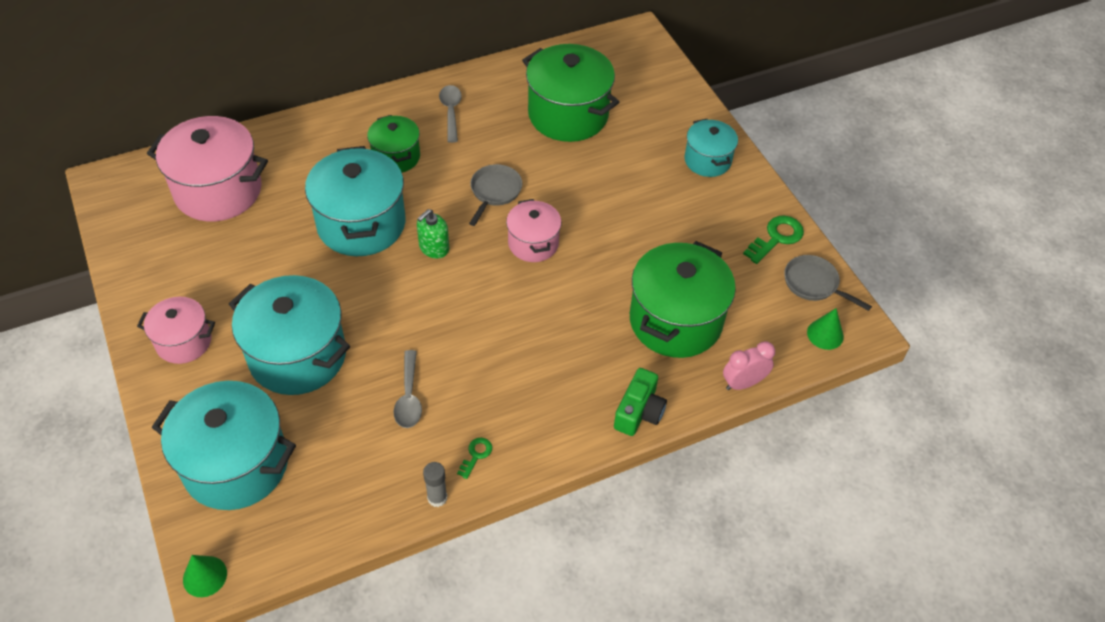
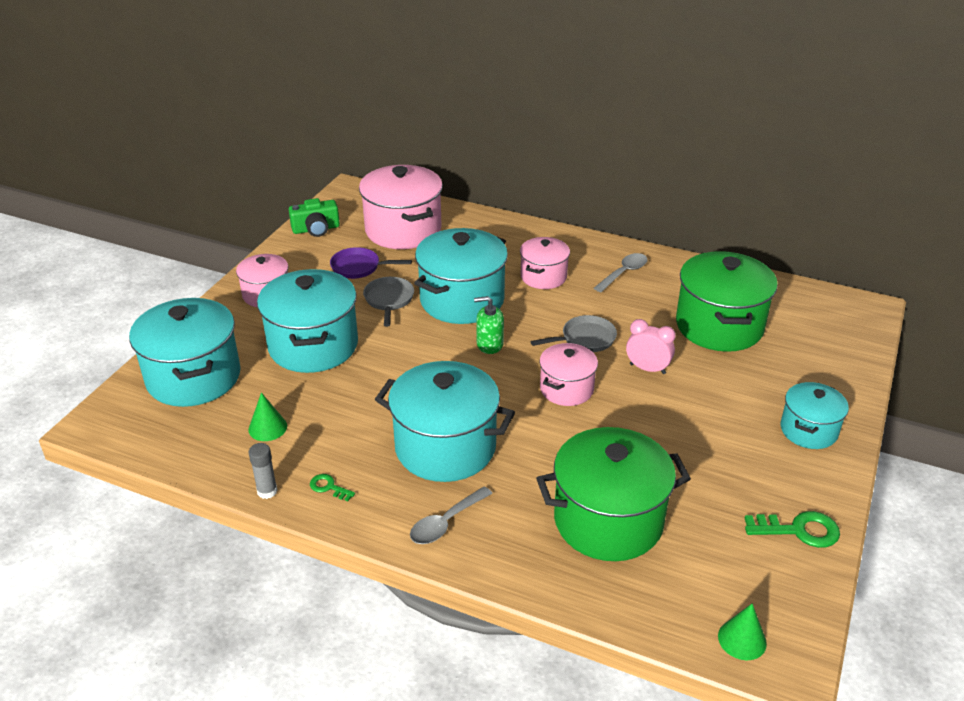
camera: 50 degrees right, 15 degrees down
green cone [183,555,227,597] -> green cone moved to [248,392,287,441]
green pot [367,115,420,172] -> pink pot [520,237,570,289]
grey spoon [393,350,422,428] -> grey spoon moved to [410,486,493,544]
green key [457,438,492,479] -> green key turned 135 degrees counterclockwise [310,474,355,501]
green camera [614,368,667,436] -> green camera moved to [289,198,340,237]
pink clock [723,341,775,390] -> pink clock moved to [626,319,676,374]
grey pan [784,255,872,311] -> grey pan moved to [363,277,414,327]
none -> purple pan [330,247,412,279]
none -> turquoise pot [375,361,515,482]

